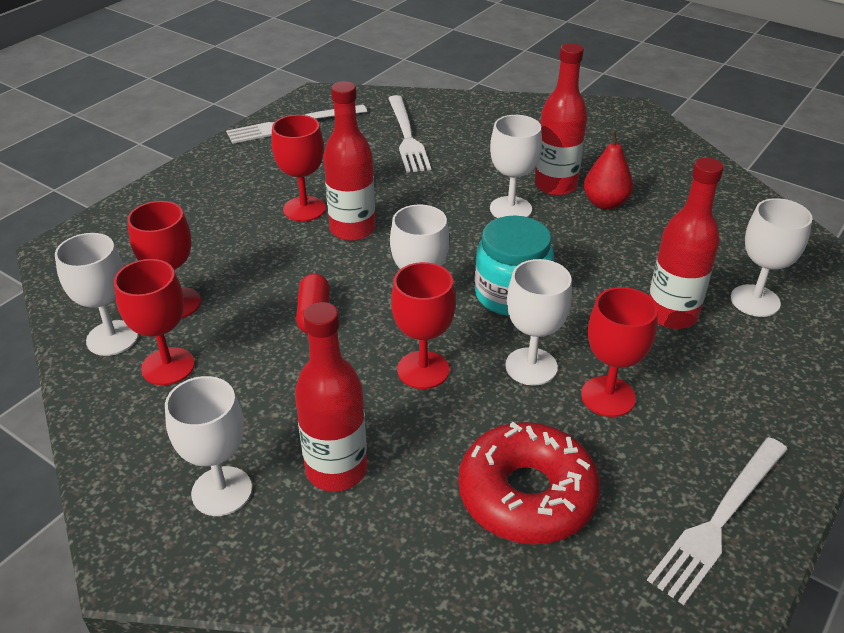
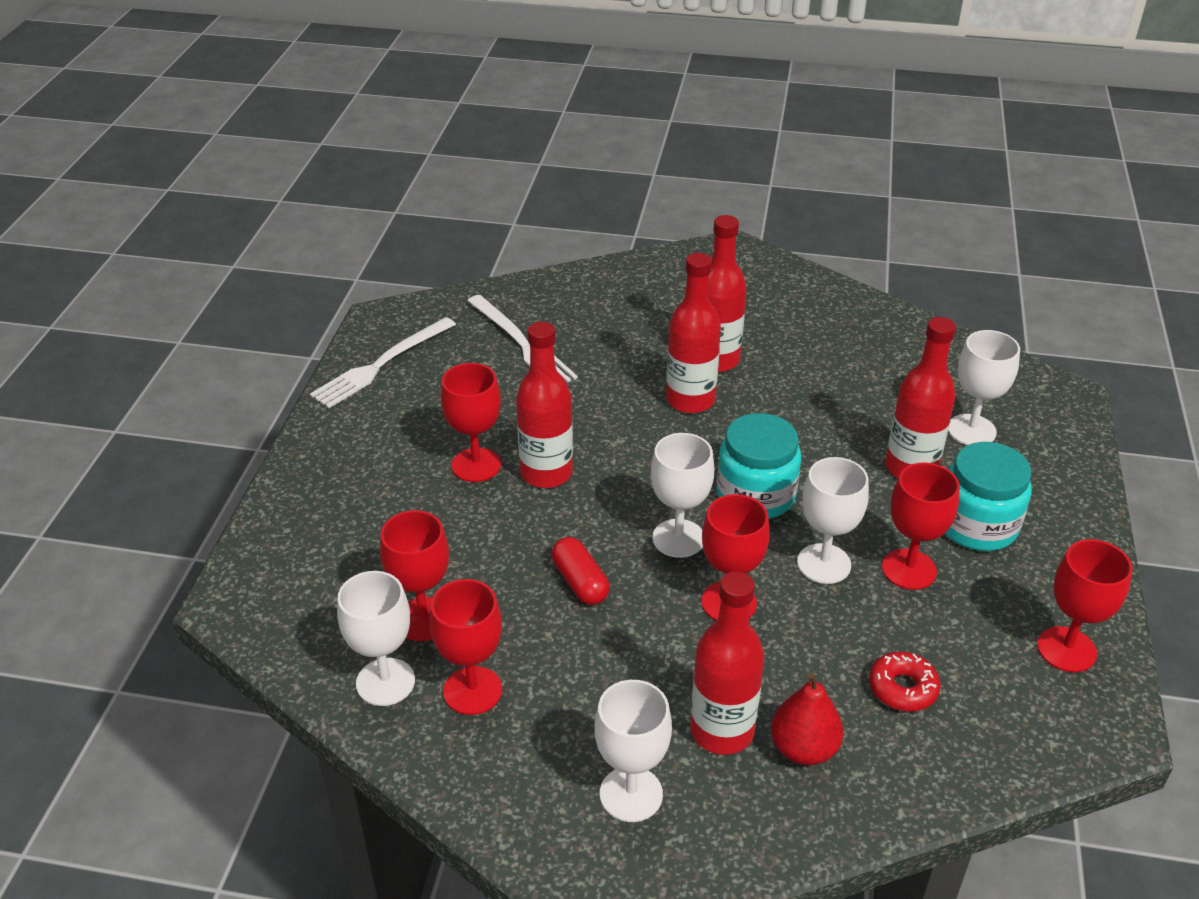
camera: 25 degrees left, 0 degrees up
red donut [458,422,600,544] -> red donut [869,651,940,711], size x0.51
white goblet [490,115,542,218] -> red bottle [666,253,721,413]
red pear [584,131,633,209] -> red pear moved to [771,672,844,765]
white fork [647,437,787,605] -> red goblet [1037,539,1132,672]
none -> turquoise jar [945,442,1032,551]

